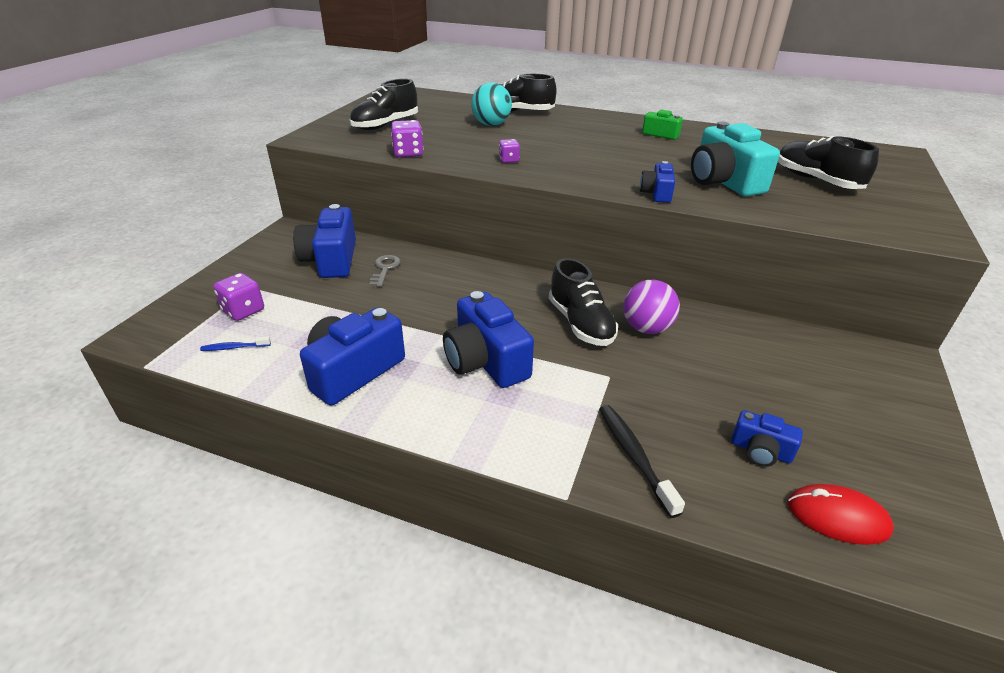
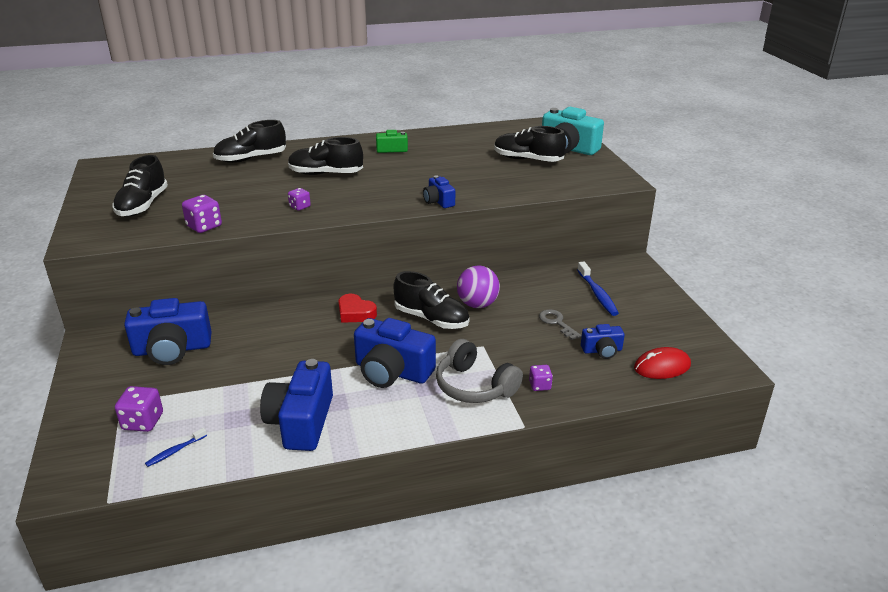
camera: 35 degrees left, 5 degrees down
blue camera [293,204,356,278] -> blue camera turned 60 degrees counterclockwise [124,298,212,365]
grey key [370,255,401,287] -> grey key moved to [539,309,581,340]
turquoise ball [471,82,512,126] -> none
black toothbrush [599,405,685,518] -> purple dice [529,365,553,391]
turquoise camera [691,121,780,196] -> turquoise camera moved to [542,107,604,155]
none -> black shoe [288,137,363,175]
none -> red heart [338,294,377,323]
none -> grey headphones [436,339,523,403]
none -> blue toothbrush [577,262,619,316]

